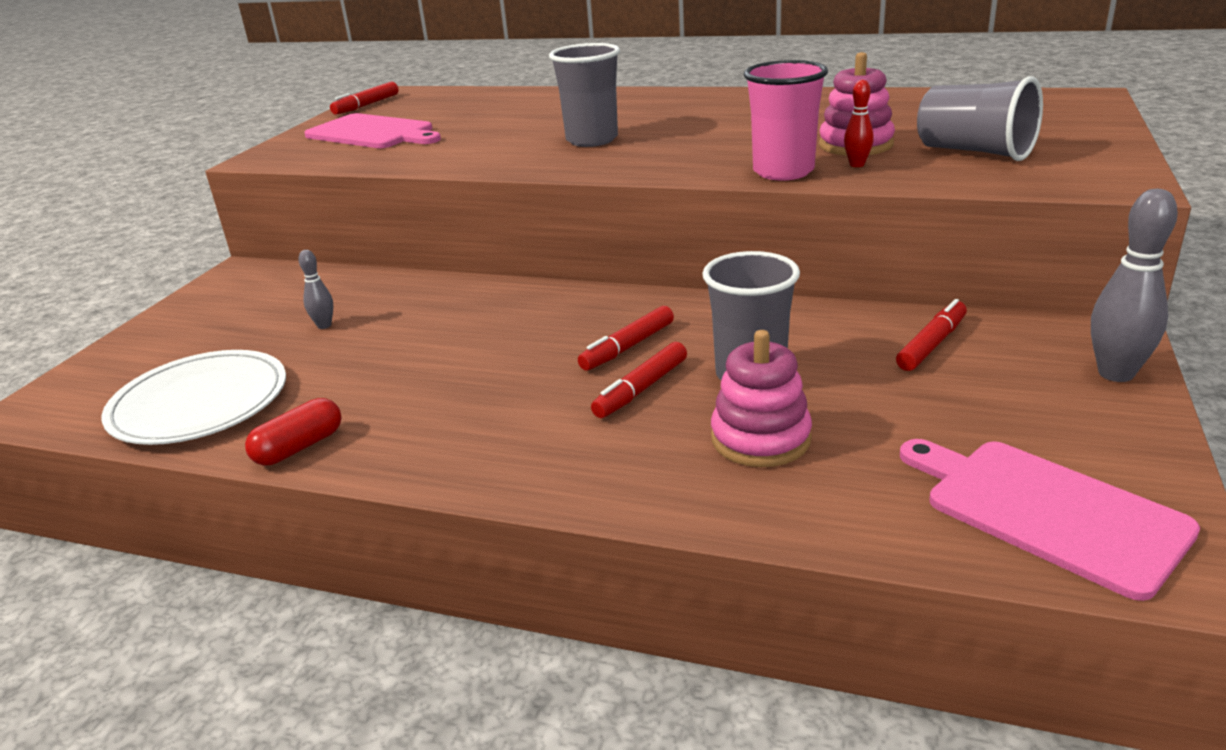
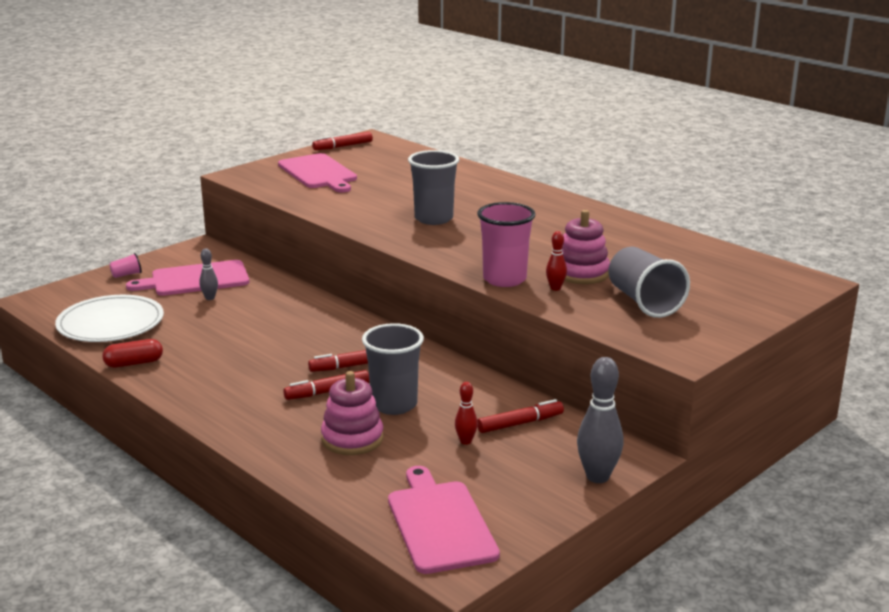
camera: 25 degrees right, 5 degrees down
none -> pink cup [109,253,142,278]
none -> pink cutting board [126,260,249,296]
none -> red bowling pin [455,382,478,445]

